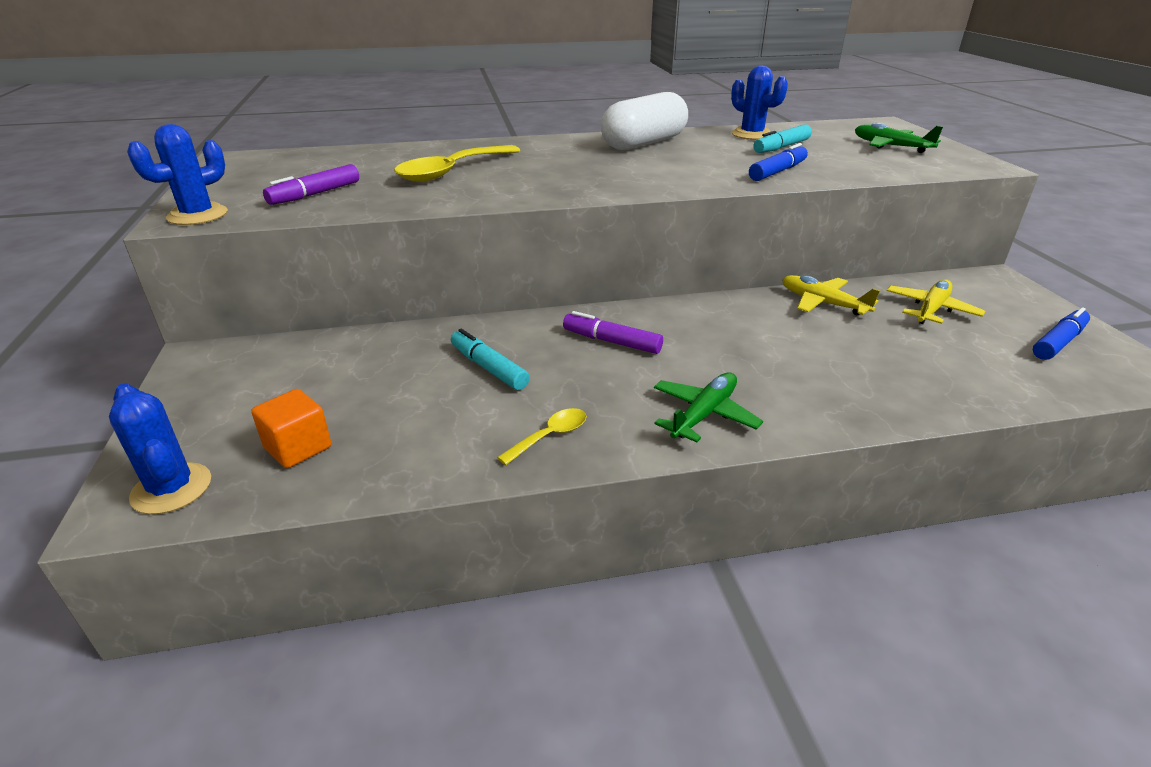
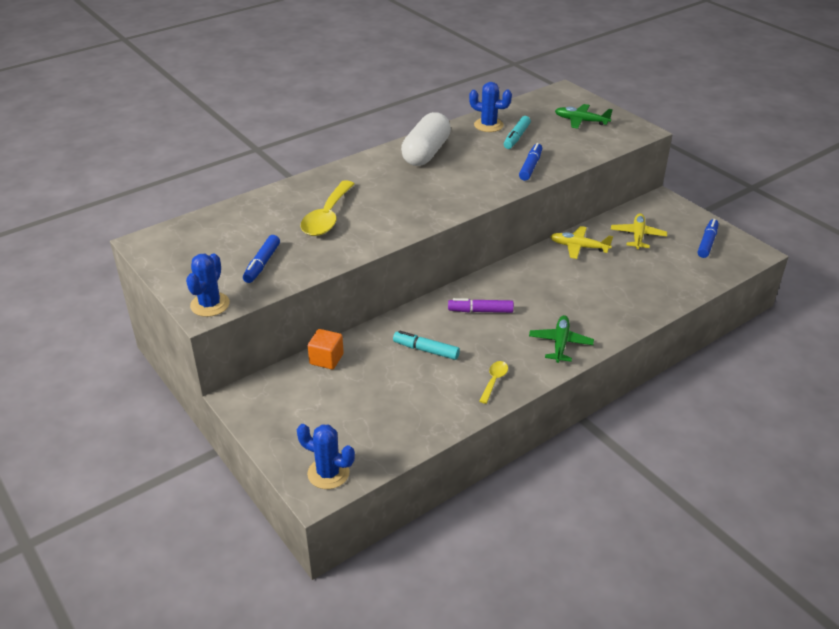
camera: 25 degrees left, 5 degrees up
orange cube [251,389,331,468] -> orange cube moved to [308,329,344,369]
purple marker [263,164,359,205] -> blue marker [243,235,280,283]

